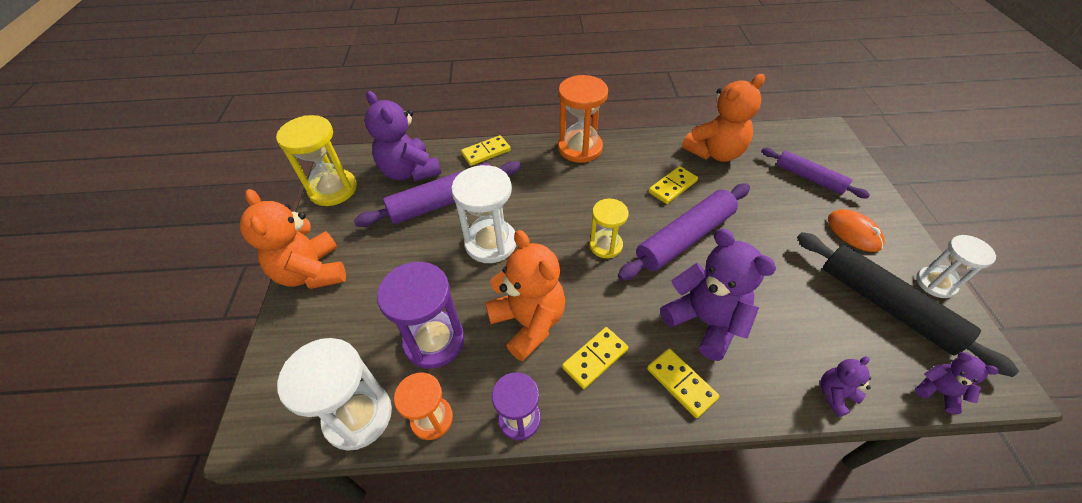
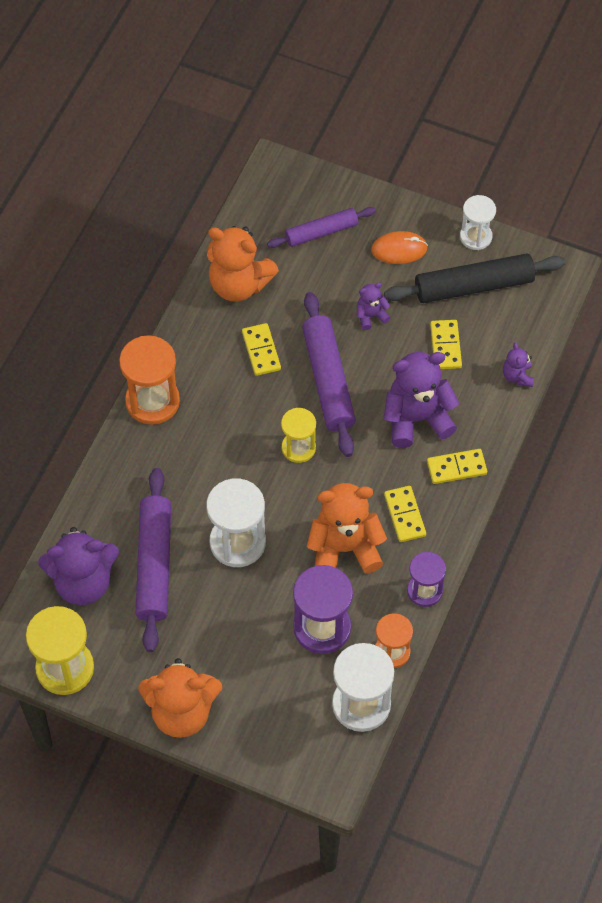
camera: 65 degrees left, 10 degrees up
yellow domino [461,135,511,166] -> yellow domino moved to [430,320,462,369]
orange teddy bear [682,74,765,162] -> orange teddy bear turned 120 degrees clockwise [207,226,279,302]
purple teddy bear [915,352,999,414] -> purple teddy bear moved to [357,283,391,330]

